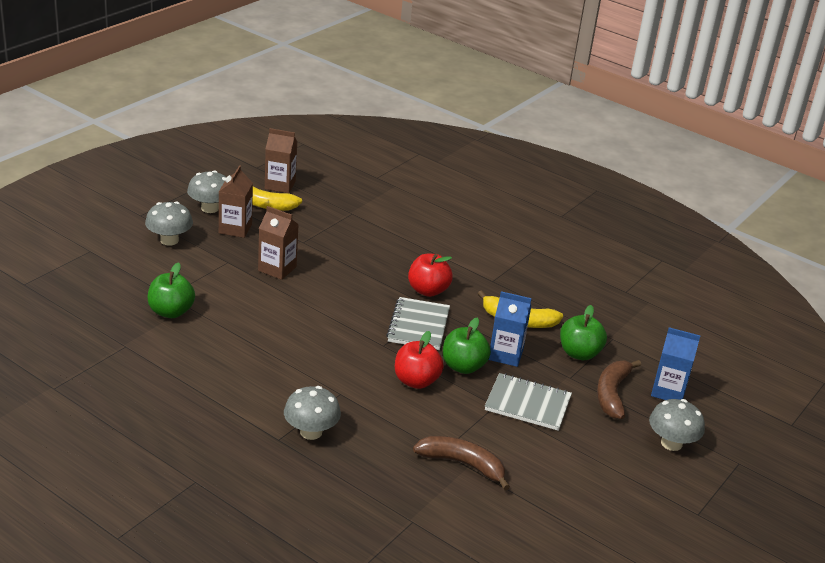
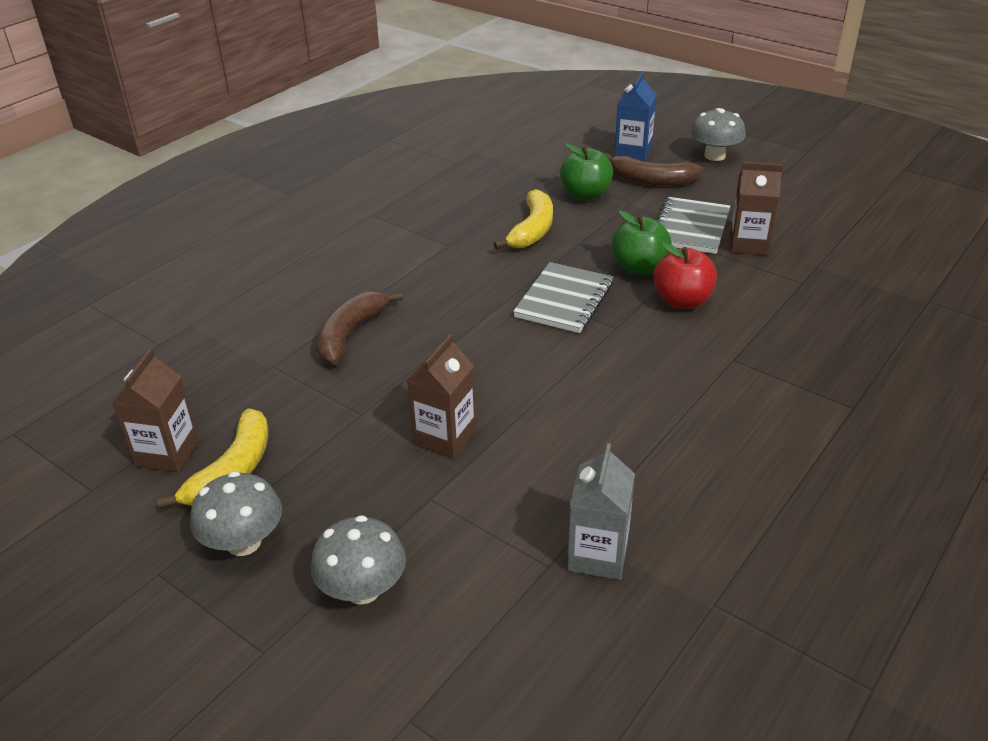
camera: 85 degrees left, 5 degrees up
green apple [148,262,195,318] -> grey carton [567,443,635,580]
brown carton [219,165,253,238] -> brown carton moved to [730,162,783,255]
grey mushroom [284,386,341,440] -> none
grey notebook [386,297,450,350] -> grey notebook turned 75 degrees counterclockwise [513,262,613,333]
red apple [408,254,453,297] -> none
brown banana [413,436,510,490] -> brown banana moved to [316,291,403,365]
blue carton [488,291,532,367] -> none

